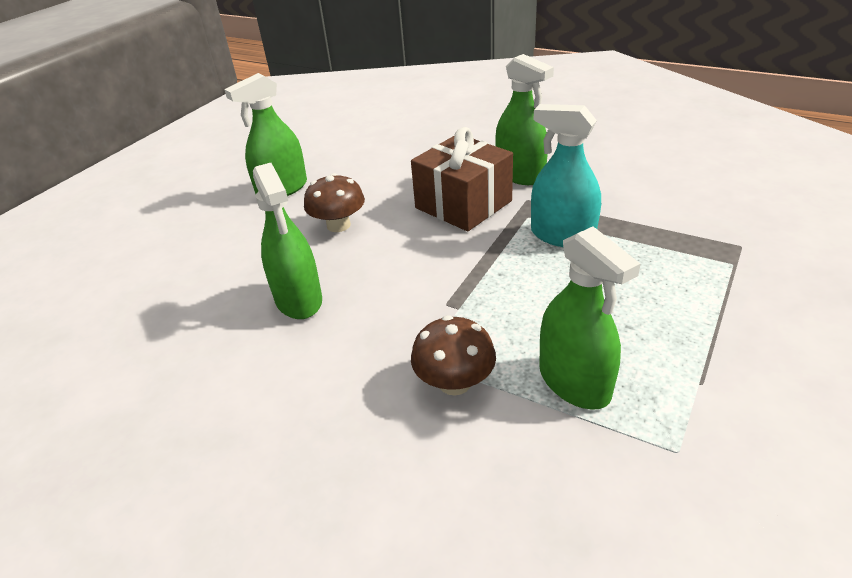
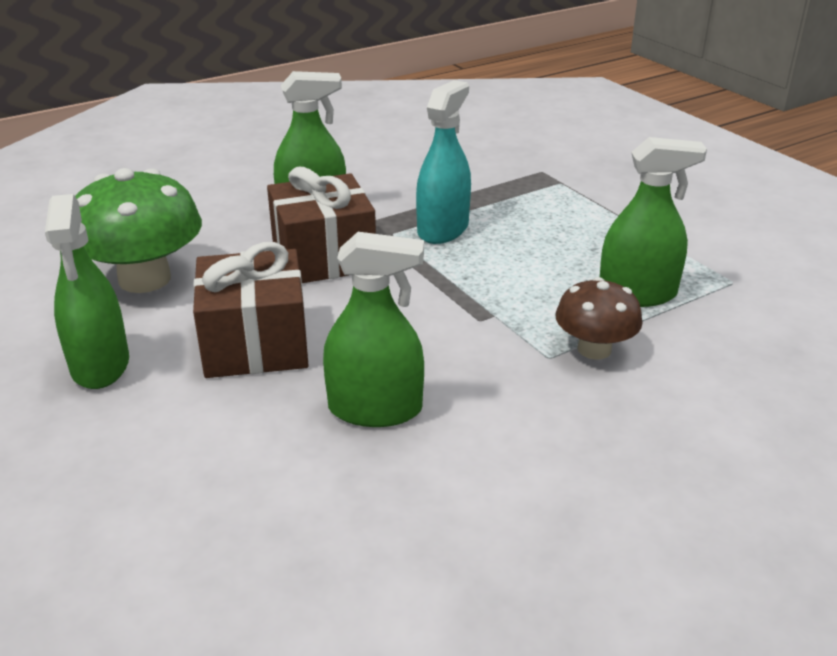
camera: 65 degrees left, 5 degrees down
brown mushroom [304,173,365,232] -> brown gift [193,242,309,378]
turquoise spray bottle [531,104,601,247] -> turquoise spray bottle turned 150 degrees clockwise [416,80,471,244]
none -> green mushroom [75,168,202,293]

